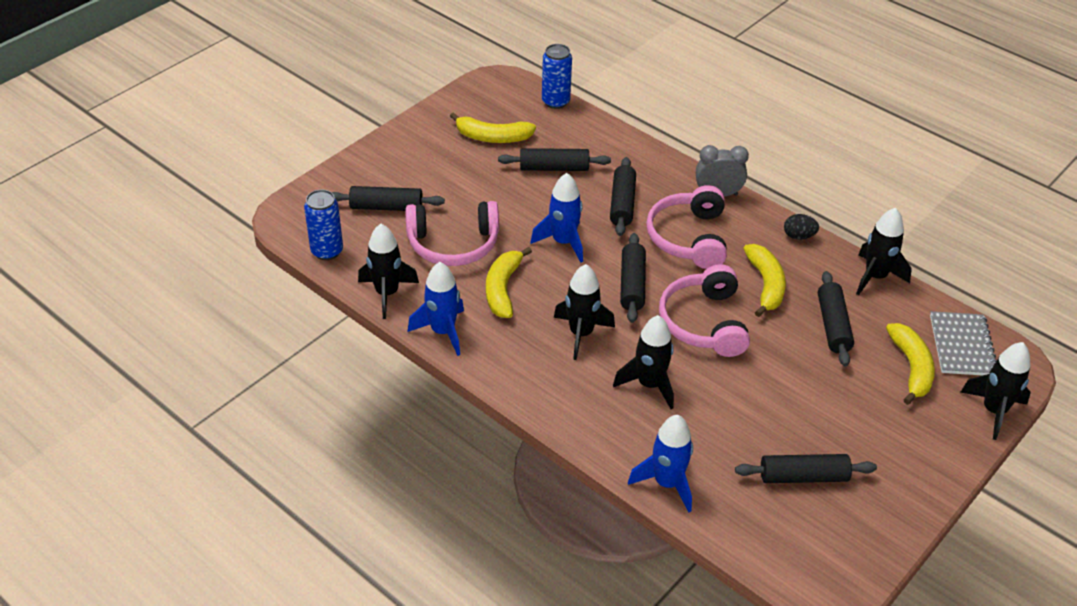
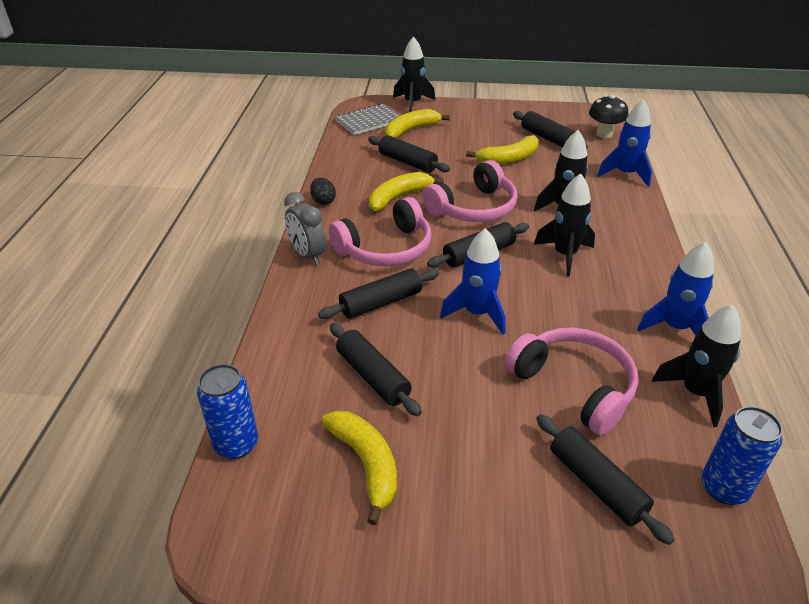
camera: 125 degrees left, 5 degrees down
yellow banana [486,247,532,318] -> yellow banana moved to [466,135,539,165]
black rolling pin [818,271,854,367] -> black rolling pin turned 75 degrees clockwise [368,135,450,173]
black rocket [856,208,912,295] -> none
none -> black mushroom [589,95,628,138]

